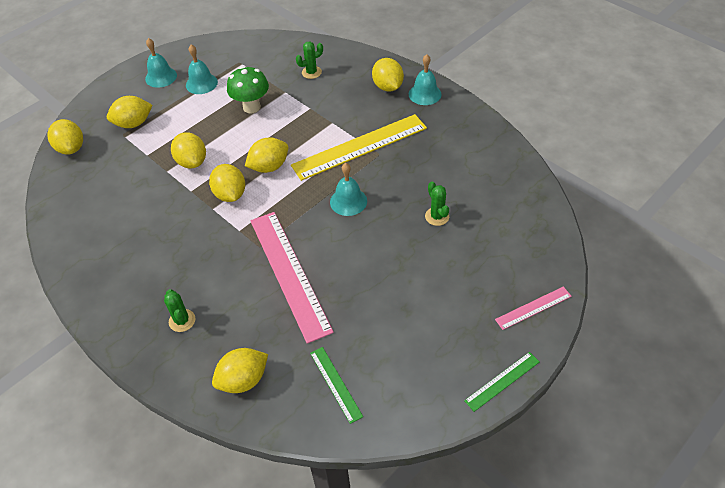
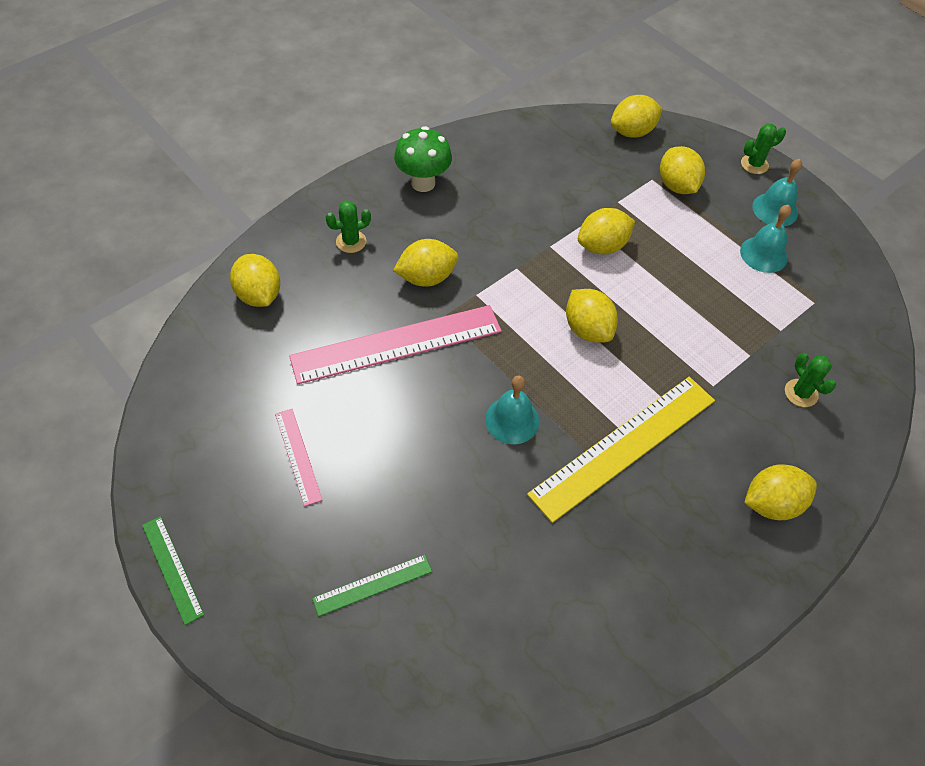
camera: 90 degrees right, 5 degrees up
yellow lemon [209,164,245,202] -> yellow lemon moved to [393,239,458,287]
green mushroom [227,66,269,113] -> green mushroom moved to [394,126,452,192]
yellow ruler [291,114,427,181] -> yellow ruler turned 75 degrees clockwise [527,377,715,523]
green ruler [310,347,363,424] -> green ruler moved to [312,555,432,617]
turquoise bell [409,54,442,105] -> none
green cactus [425,181,449,226] -> green cactus moved to [741,123,786,174]
pink ruler [495,286,572,330] -> pink ruler moved to [275,409,322,506]

